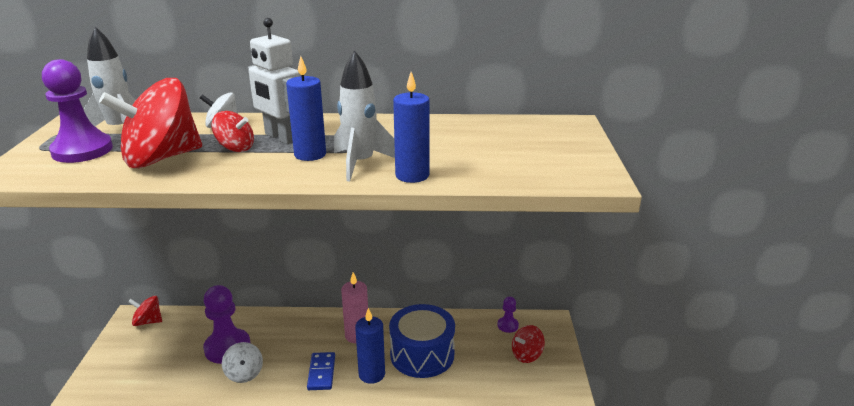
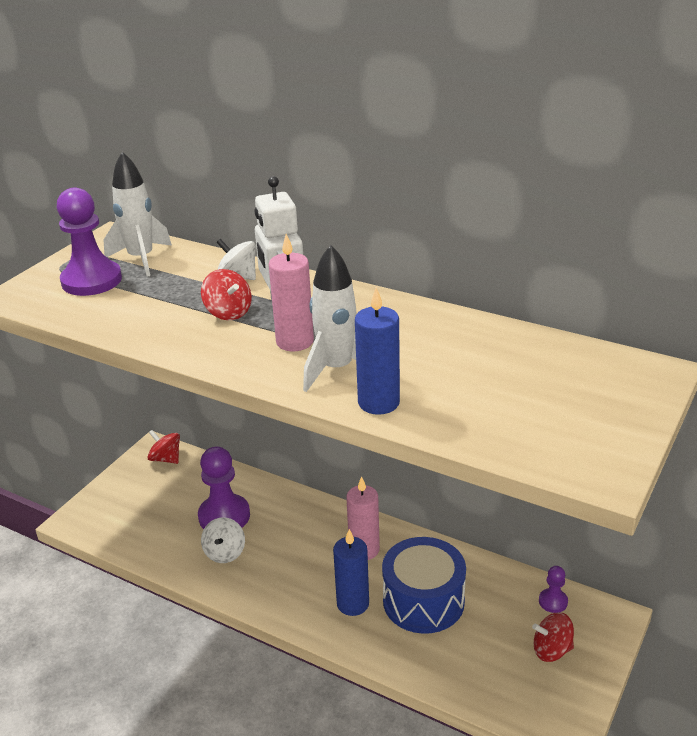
camera: 30 degrees right, 5 degrees up
red spinning top [99,78,202,168] -> none
blue candle [286,56,326,161] -> pink candle [269,234,314,351]
blue domino [307,352,335,390] -> none

